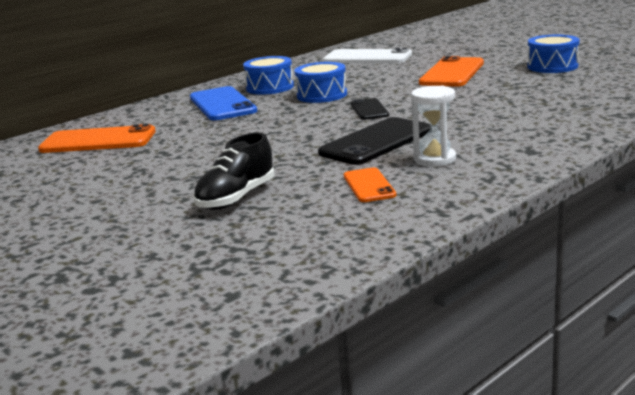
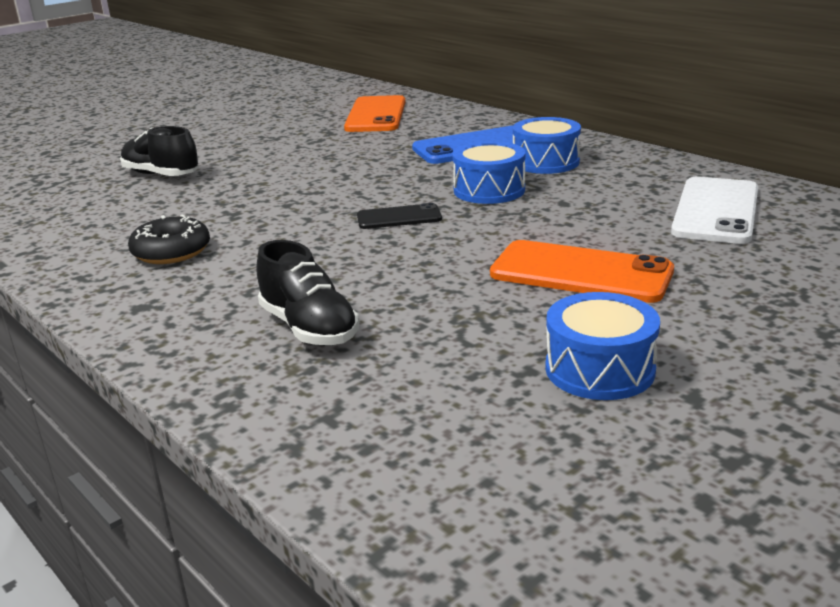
camera: 90 degrees right, 5 degrees up
black phone [318,117,431,165] -> none
orange phone [344,167,396,202] -> none
white hourglass [411,86,456,167] -> black donut [128,215,210,264]
none -> black shoe [256,240,359,346]

